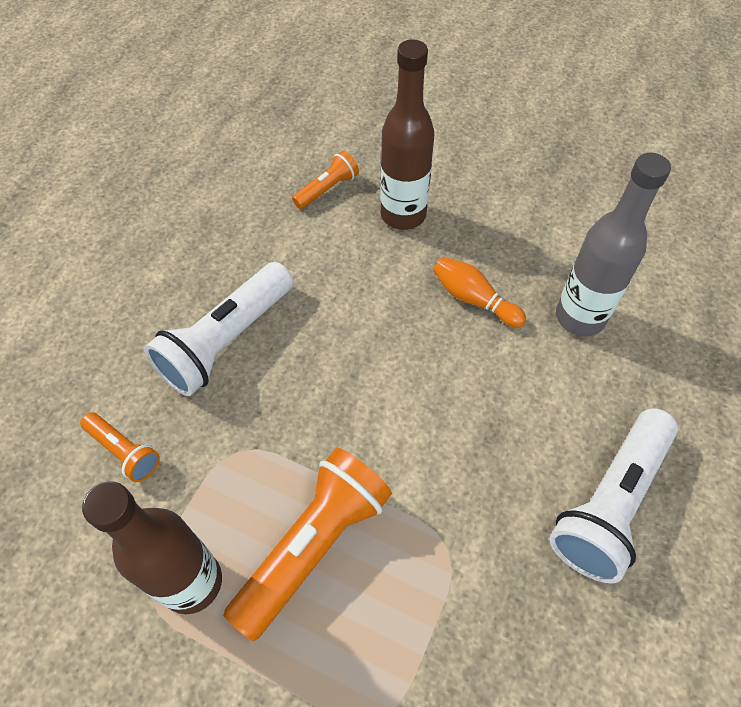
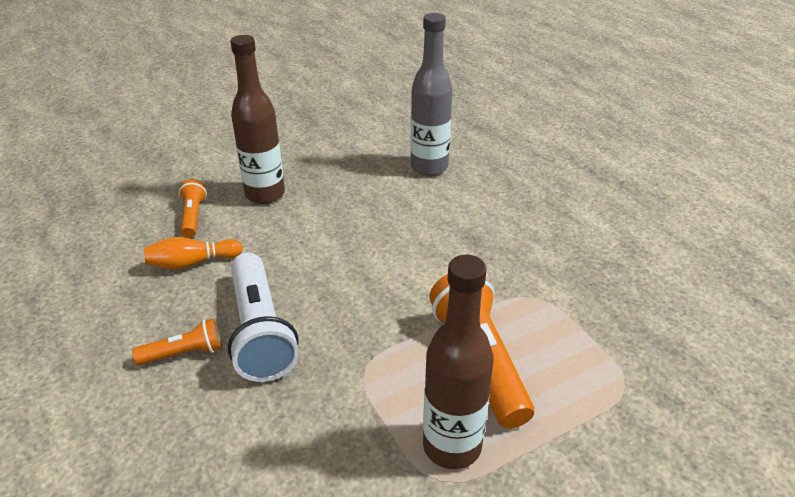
camera: 55 degrees left, 20 degrees down
orange flashlight [80,412,160,482] -> orange flashlight moved to [132,318,222,365]
orange bowling pin [433,257,526,328] -> orange bowling pin moved to [144,237,243,270]
white flashlight [550,408,678,583] -> none

